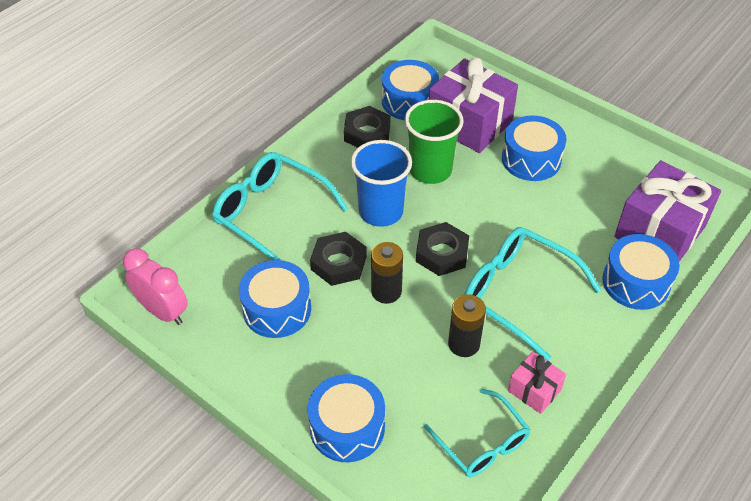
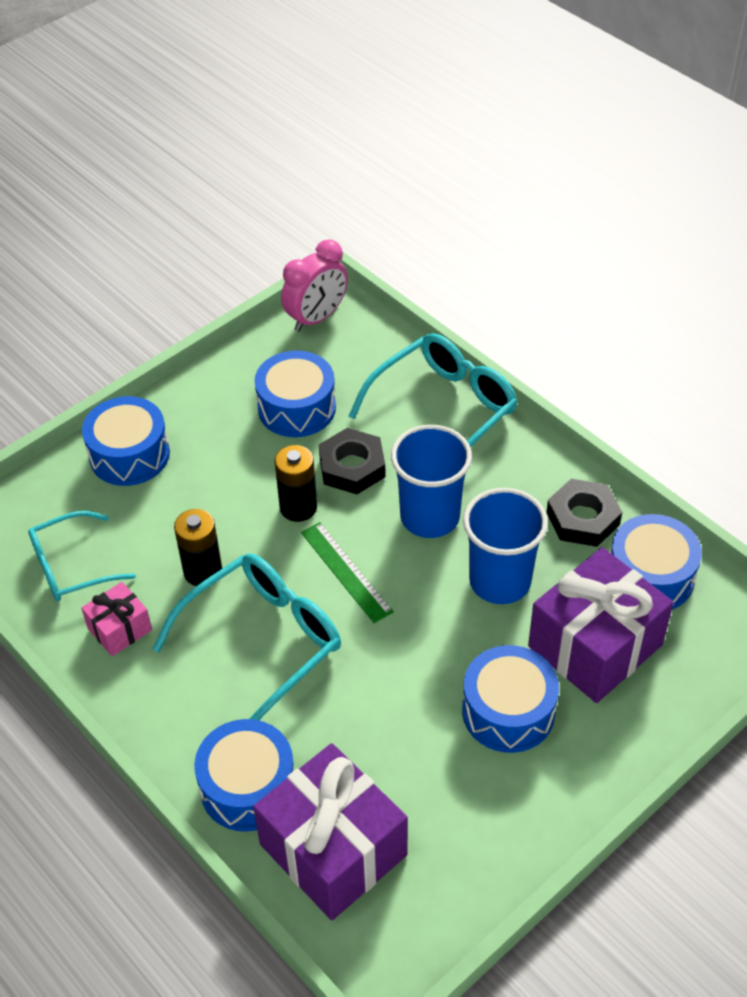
camera: 100 degrees right, 0 degrees up
green cup [405,100,464,184] -> blue cup [463,488,548,604]
black nut [416,222,469,276] -> green ruler [301,522,394,623]

